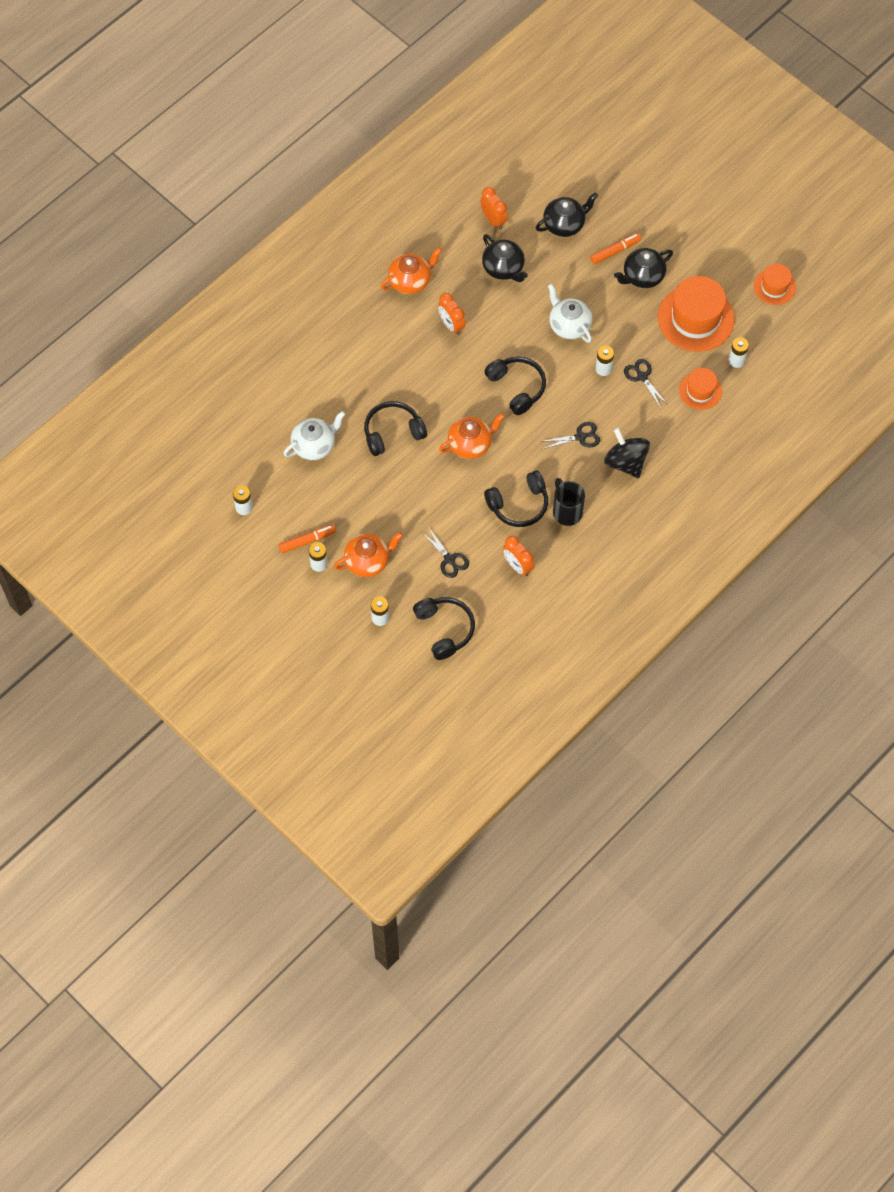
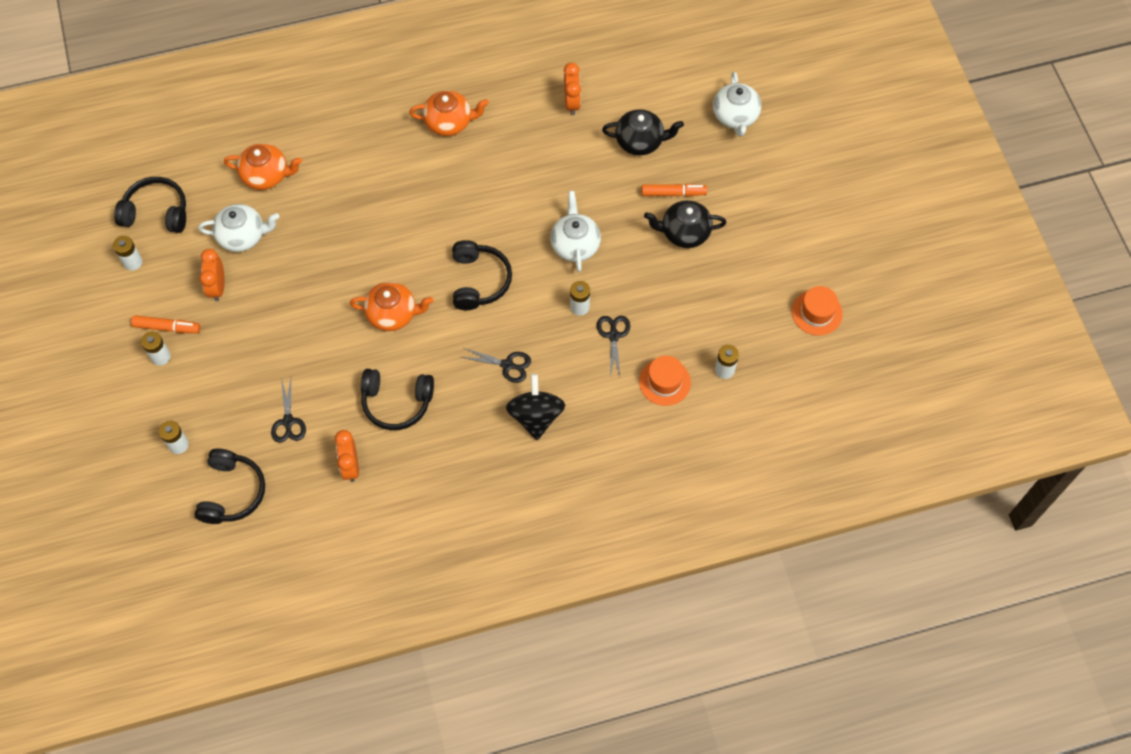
camera: 30 degrees right, 0 degrees up
orange teapot [334,532,403,577] -> orange teapot moved to [224,143,302,190]
black headphones [364,401,427,456] -> black headphones moved to [114,177,186,233]
orange clock [438,293,465,335] -> orange clock moved to [200,249,225,301]
black teapot [482,234,528,282] -> none
black mug [553,478,585,526] -> none
orange hat [658,276,735,352] -> none
none -> white teapot [713,72,761,136]

